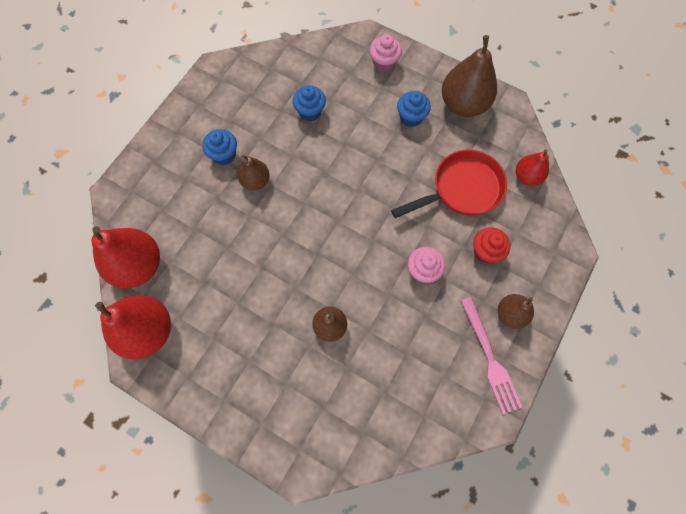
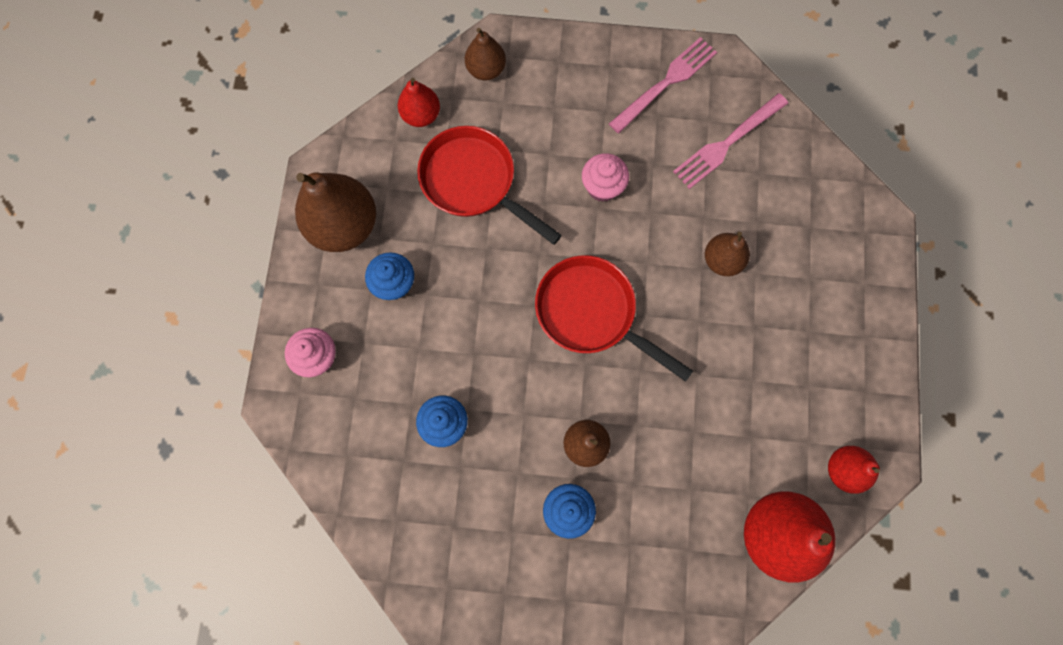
camera: 115 degrees left, 5 degrees up
red pear [95,295,171,360] -> red pear [828,446,880,494], size x0.56
red cupcake [473,227,511,263] -> none
brown pear [498,294,534,329] -> brown pear moved to [465,28,506,80]
none -> red pan [535,255,693,382]
none -> pink fork [673,93,788,189]

